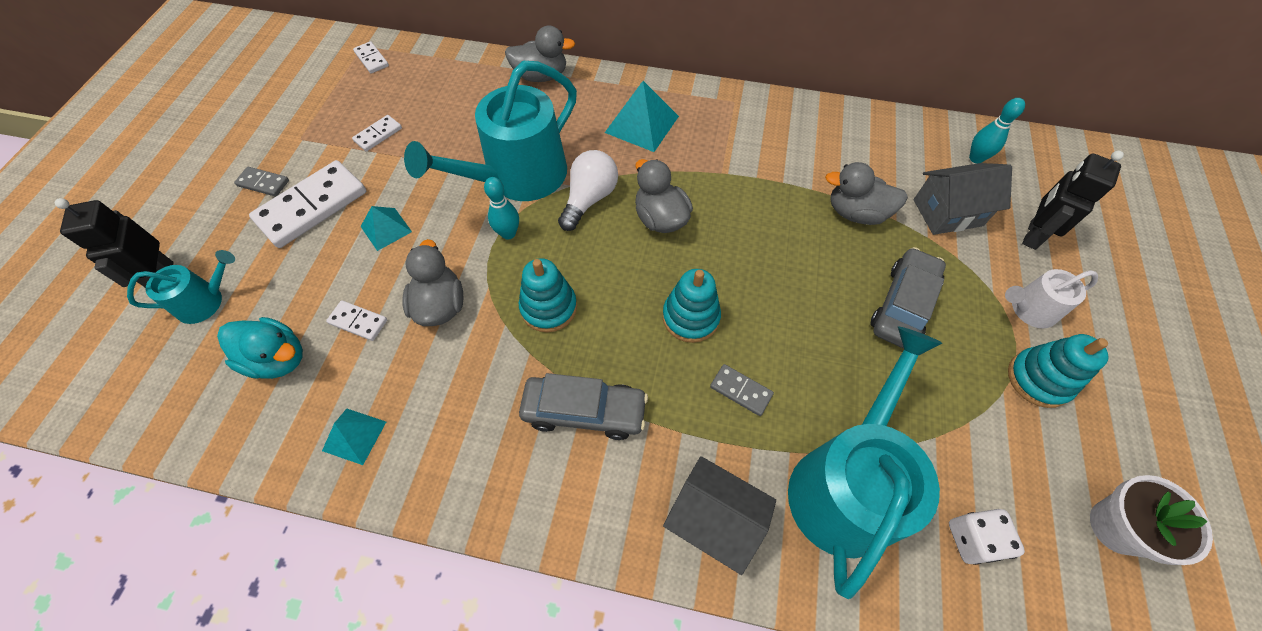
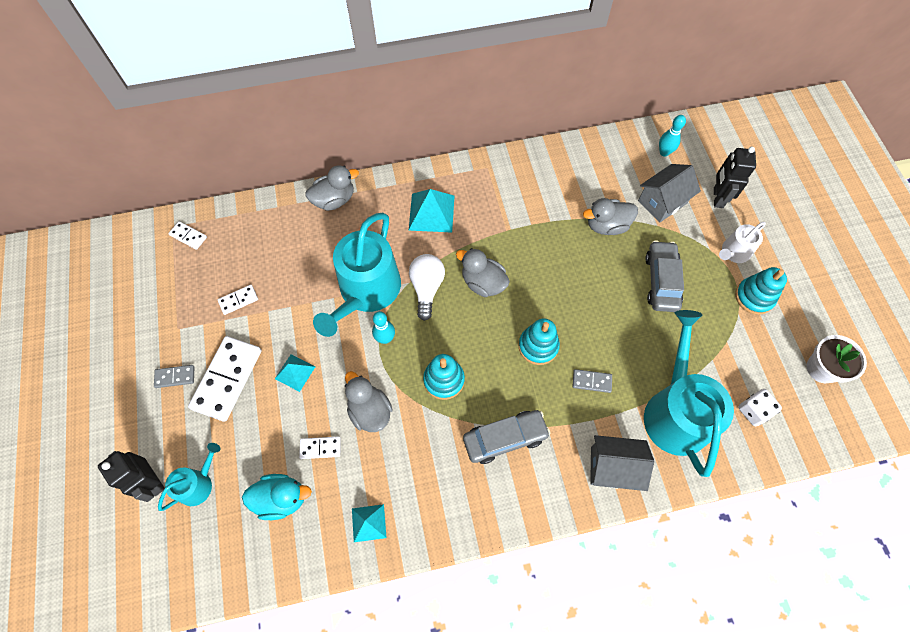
camera: 25 degrees left, 5 degrees up
white domino [352,115,402,152] -> white domino turned 45 degrees clockwise [218,285,258,315]

